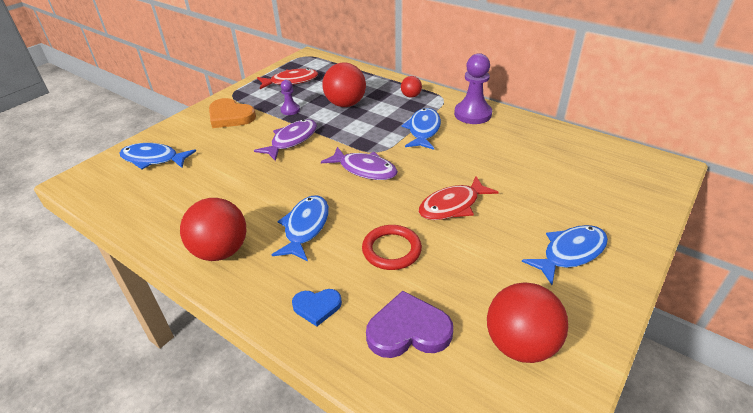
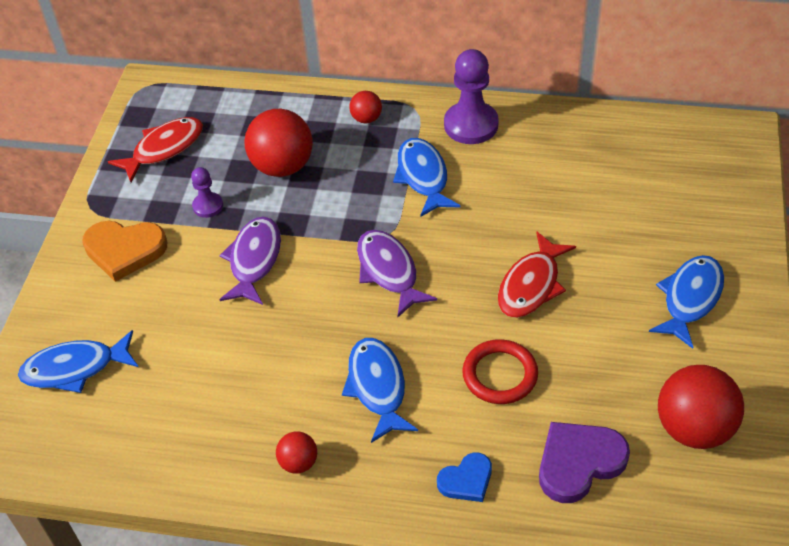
camera: 25 degrees left, 10 degrees up
red ball [180,198,246,261] -> red ball [276,431,317,474], size x0.50
purple fish [321,147,398,180] -> purple fish turned 120 degrees counterclockwise [357,230,437,317]

